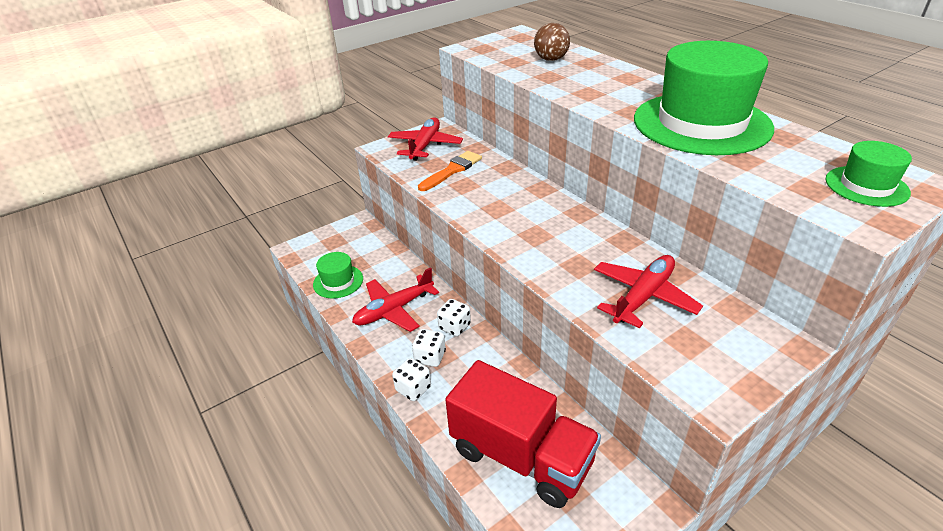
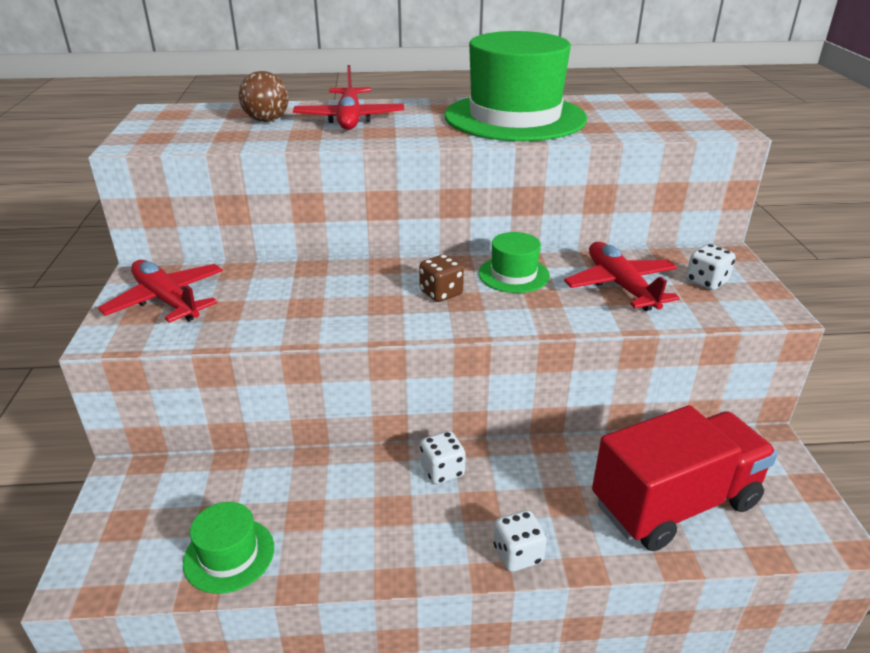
camera: 60 degrees left, 5 degrees down
red plane [352,267,439,332] -> red plane moved to [293,65,404,130]
white dice [412,329,446,367] -> white dice moved to [686,244,735,290]
orange brush [418,151,482,191] -> none
green hat [825,141,912,207] -> green hat moved to [479,232,550,293]
none -> brown dice [419,254,464,302]

